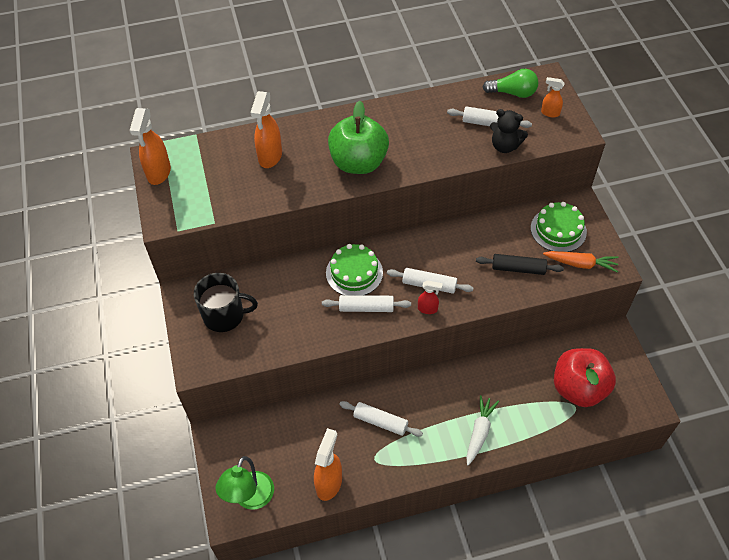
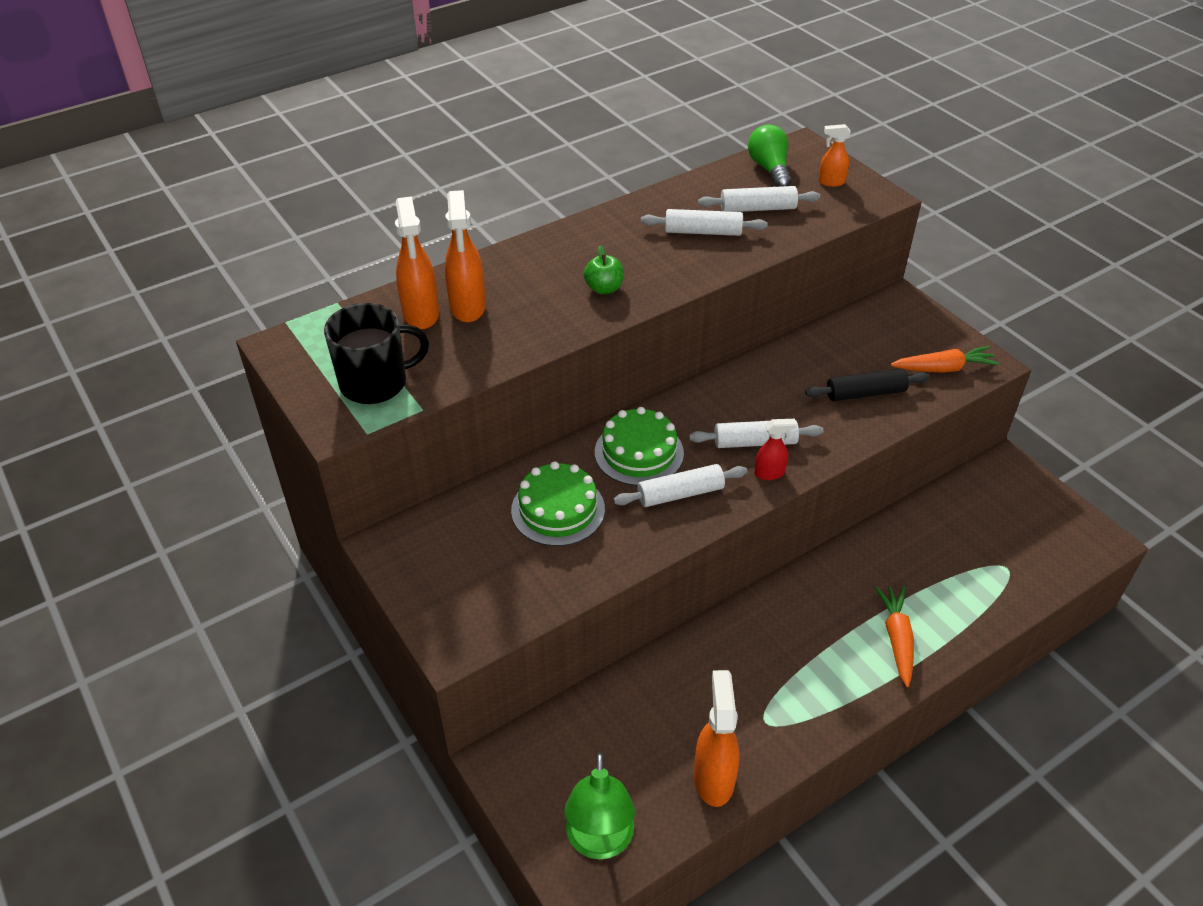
camera: 20 degrees left, 10 degrees down
orange spray bottle [130,108,171,185] -> orange spray bottle moved to [395,196,439,329]
black mug [194,273,258,332] -> black mug moved to [324,303,429,404]
green apple [328,101,389,174] -> green apple [584,246,624,294], size x0.44
white rolling pin [339,401,423,437] -> white rolling pin moved to [641,209,768,236]
white carrot [466,395,499,466] -> orange carrot [875,586,914,687]
green light bulb [482,69,538,98] -> green light bulb turned 90 degrees counterclockwise [748,124,792,187]
black teddy bear [490,109,528,153] -> none
green cake [531,202,587,252] -> green cake moved to [511,461,605,546]
red apple [554,348,616,407] -> none

